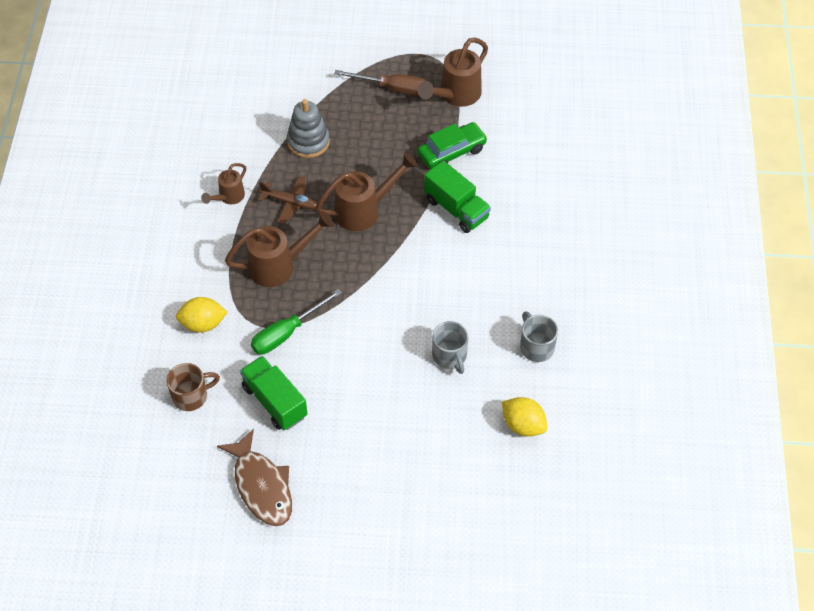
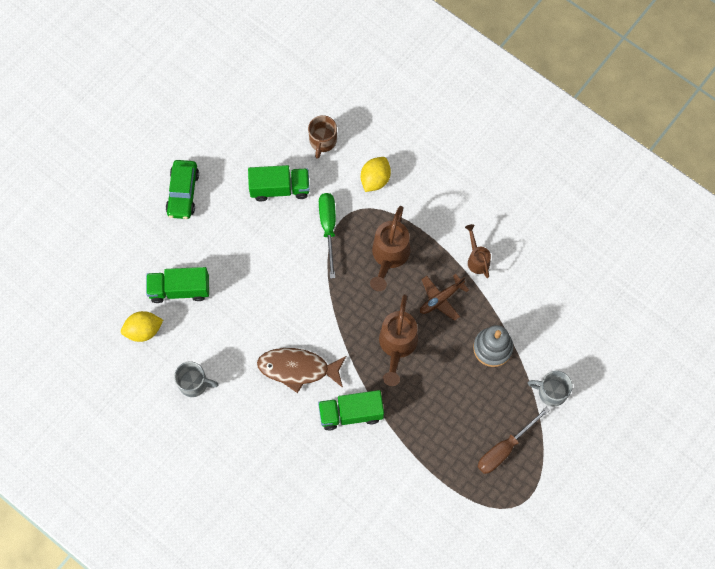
camera: 125 degrees right, 15 degrees up
brown fish [217,428,292,526] -> brown fish moved to [257,348,346,393]
brown watering can [418,37,488,107] -> none
green car [418,122,488,169] -> green car moved to [166,160,199,219]
grey mug [432,321,468,374] -> grey mug moved to [528,371,573,406]
none -> green truck [146,267,209,303]

